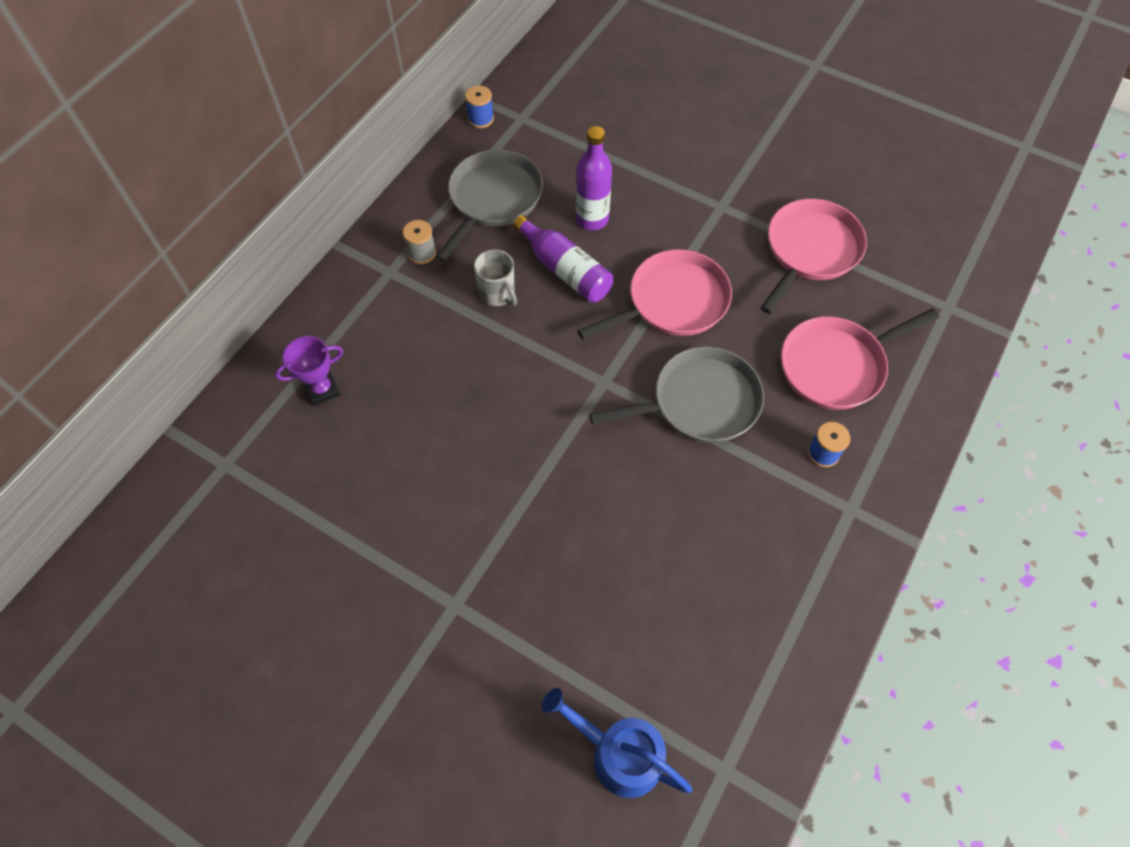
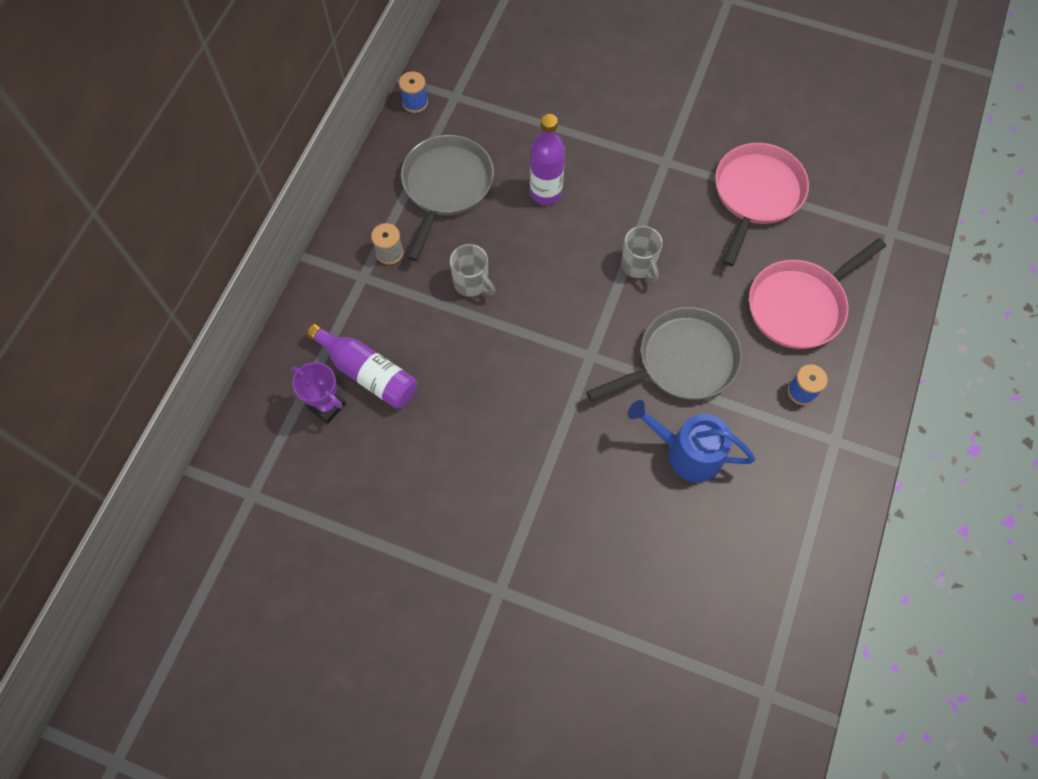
camera: 10 degrees left, 5 degrees up
purple trophy [275,336,343,406] -> purple trophy turned 75 degrees clockwise [291,362,346,424]
purple bottle [513,215,613,303] -> purple bottle moved to [307,323,417,409]
blue watering can [542,688,693,798] -> blue watering can moved to [628,400,755,482]
pink pan [577,249,732,339] -> grey mug [621,226,663,282]

